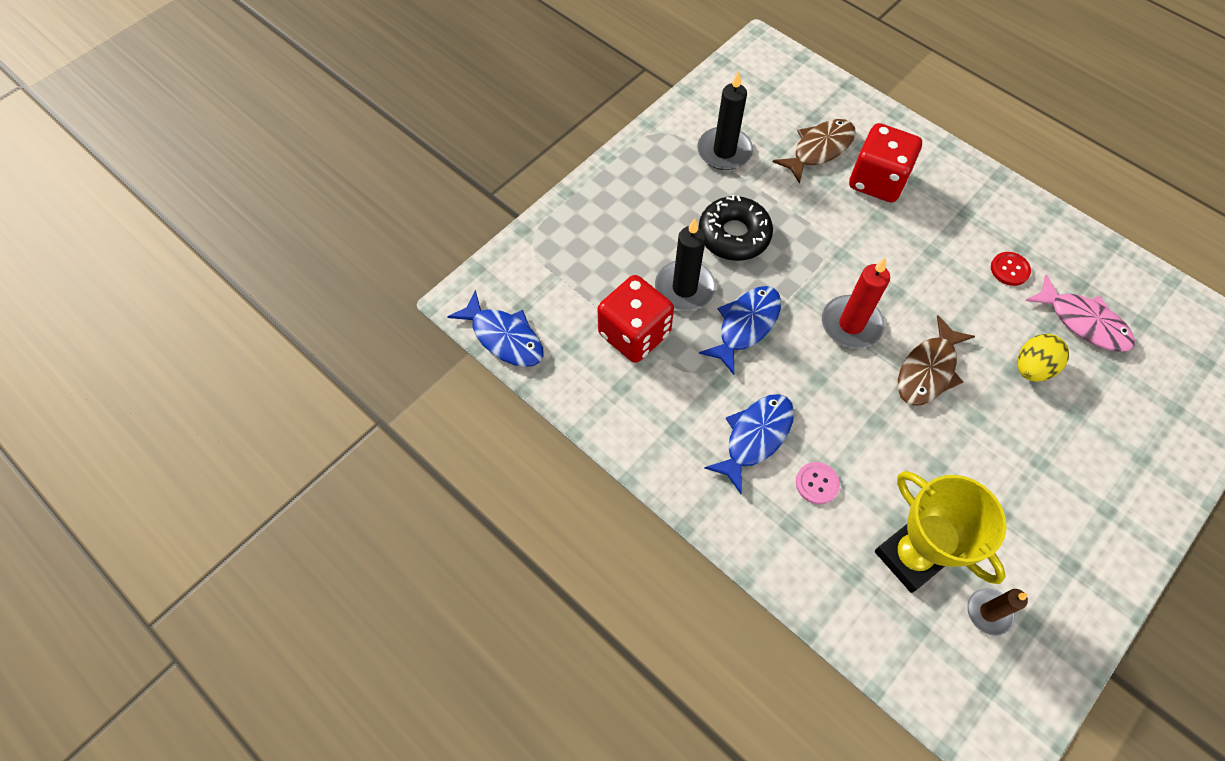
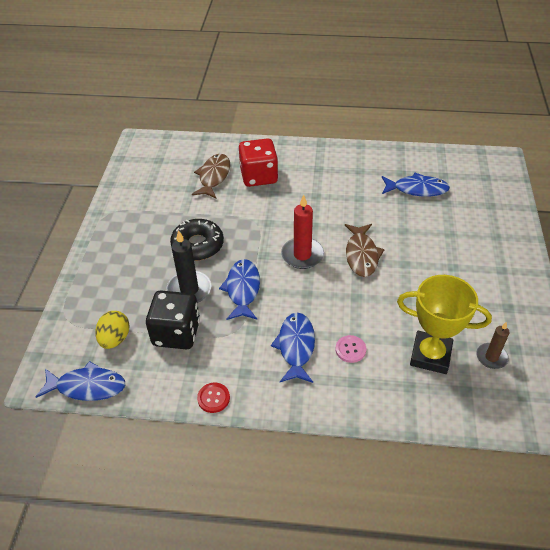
camera: 35 degrees left, 15 degrees down
red dice [598,275,674,363] -> black dice [146,291,200,349]
black candle [698,71,753,170] -> none
red button [991,252,1031,286] -> red button moved to [197,383,230,413]
yellow egg [1017,334,1069,382] -> yellow egg moved to [95,311,130,349]
pink fish [1025,274,1135,352] -> blue fish [382,173,450,196]

